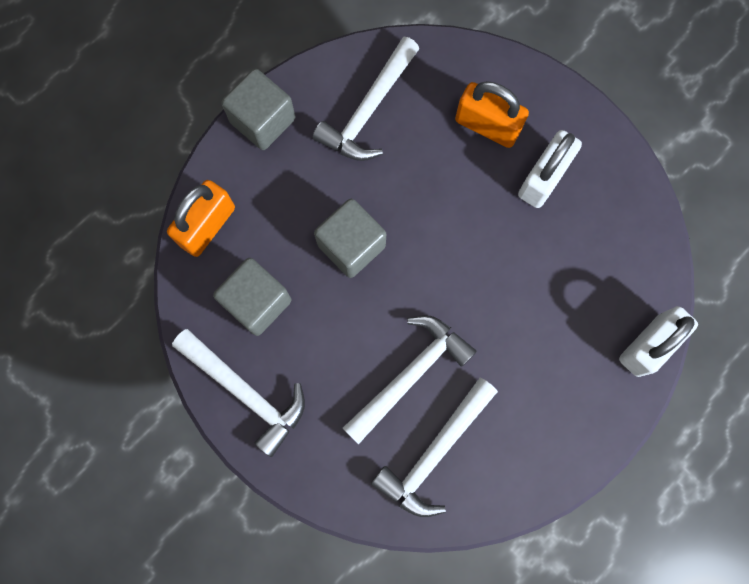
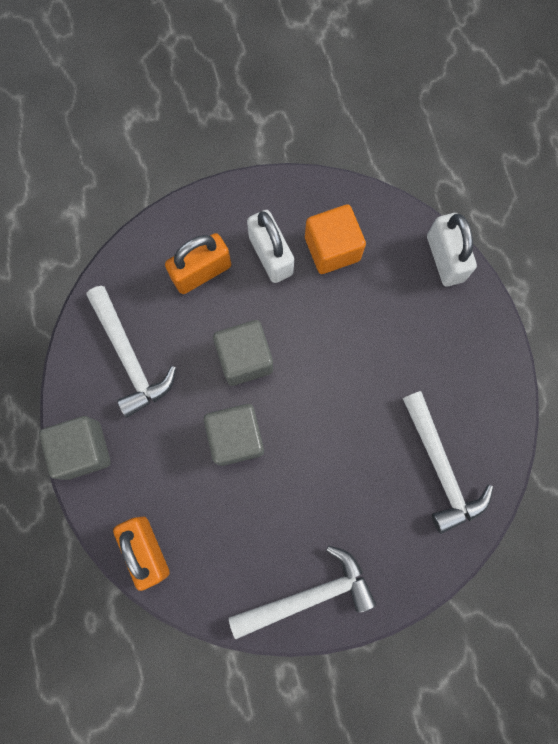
camera: 60 degrees left, 0 degrees up
grey cube [213,258,291,336] -> grey cube moved to [213,320,273,386]
white hammer [343,315,477,445] -> none
none -> orange cube [305,205,366,274]

